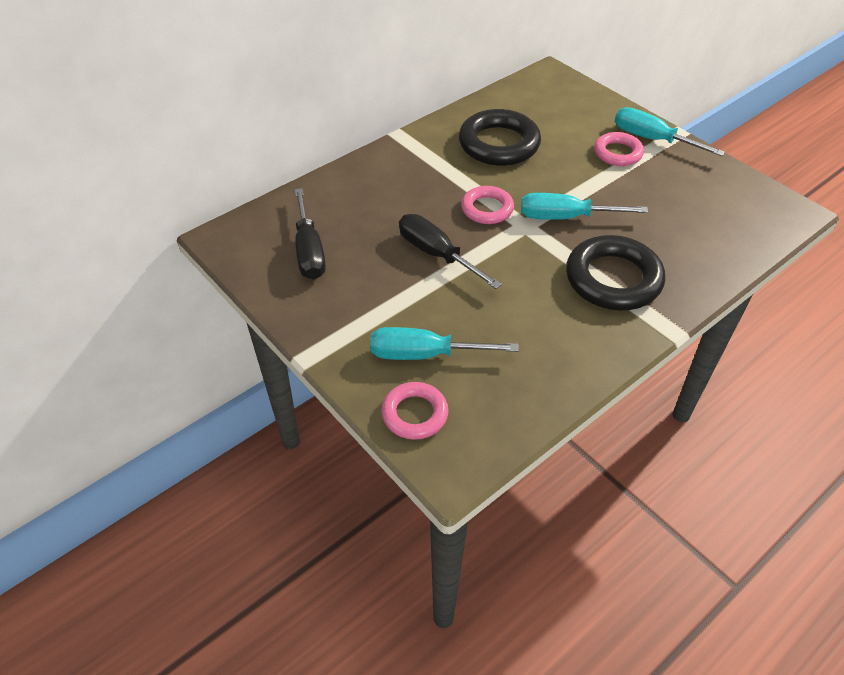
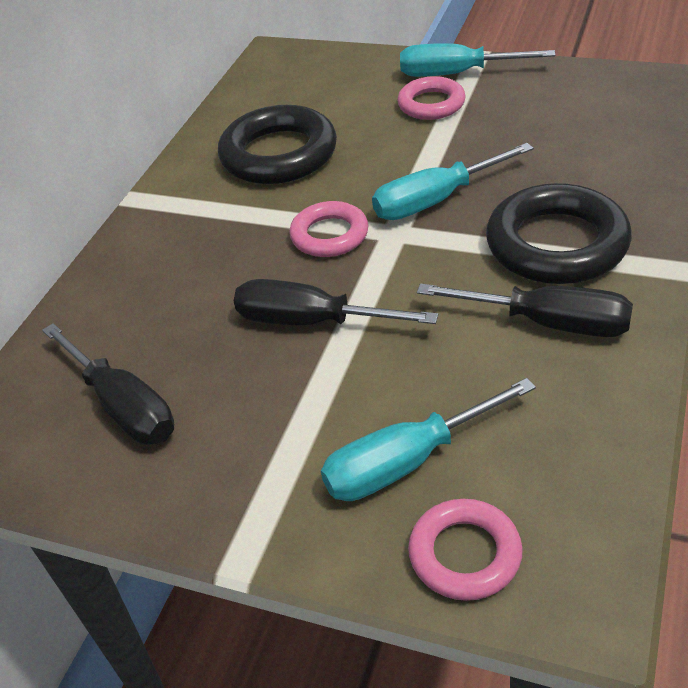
camera: 25 degrees left, 5 degrees down
none -> black screwdriver [417,283,633,337]

